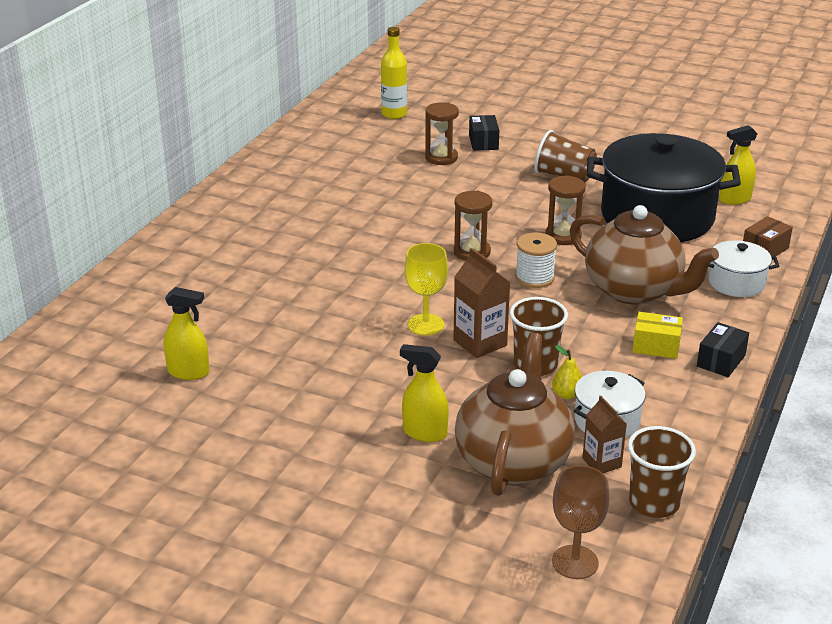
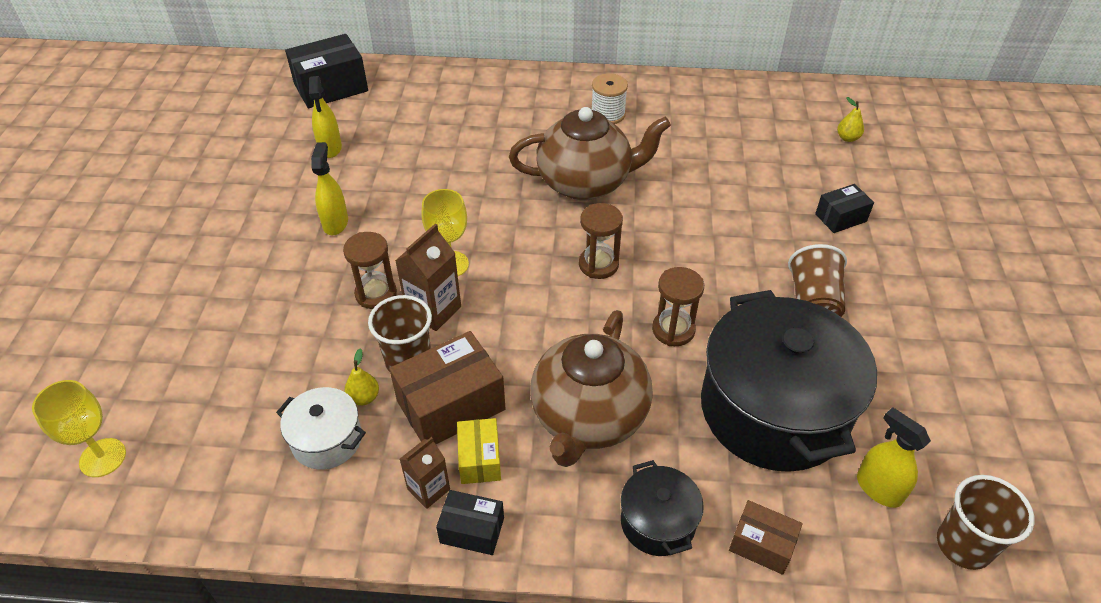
camera: 70 degrees right, 15 degrees up
yellow bottle [381,27,407,119] -> yellow pear [837,97,864,142]
yellow spray bottle [400,344,449,442] -> yellow spray bottle moved to [311,142,348,235]
brown hourglass [425,102,459,165] -> brown hourglass moved to [343,232,397,309]
brown teapot [455,333,575,496] -> brown teapot moved to [509,107,671,200]
white spool [515,233,557,288] -> white spool moved to [591,73,628,124]
brown goblet [552,465,609,579] -> yellow goblet [32,380,126,477]
brown carton [582,396,627,473] -> brown carton moved to [400,437,450,509]
brown cup [628,426,696,518] -> brown cup moved to [937,475,1035,570]
white pot [708,240,779,297] -> black pot [621,460,704,556]
none -> black box [285,34,368,108]
none -> brown box [389,331,506,444]

